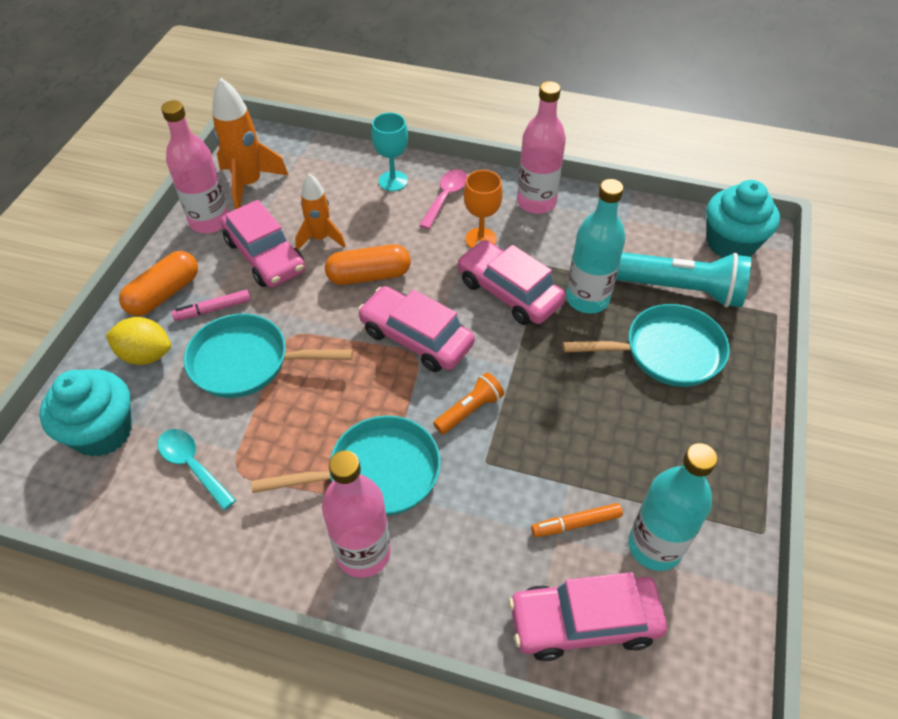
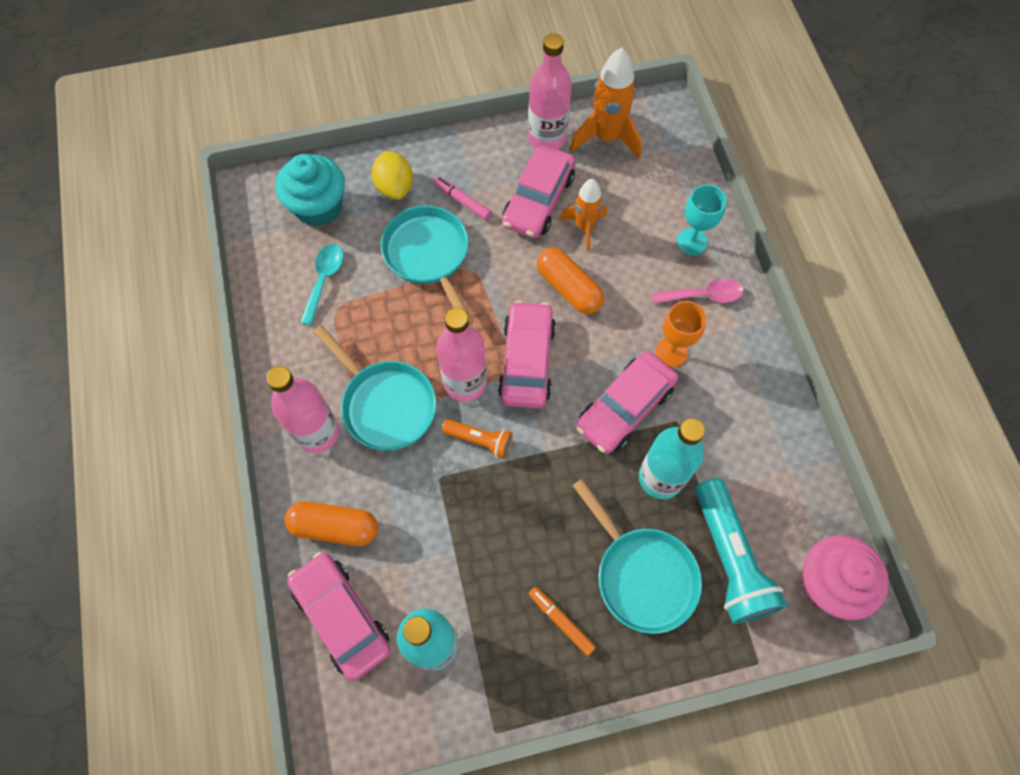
camera: 60 degrees right, 15 degrees up
orange capsule [119,251,198,316] -> orange capsule moved to [284,501,378,546]
pink car [457,240,566,325] -> pink car turned 150 degrees counterclockwise [576,351,678,454]
pink bottle [517,81,566,214] -> pink bottle moved to [436,308,487,402]
orange marker [531,503,623,537] -> orange marker moved to [529,587,596,656]
turquoise cupcake [706,180,780,257] -> pink cupcake [801,535,889,620]

